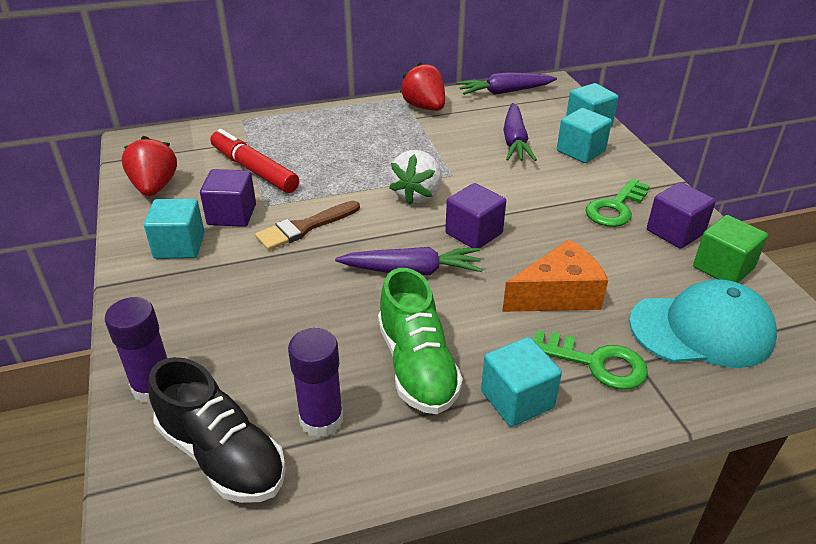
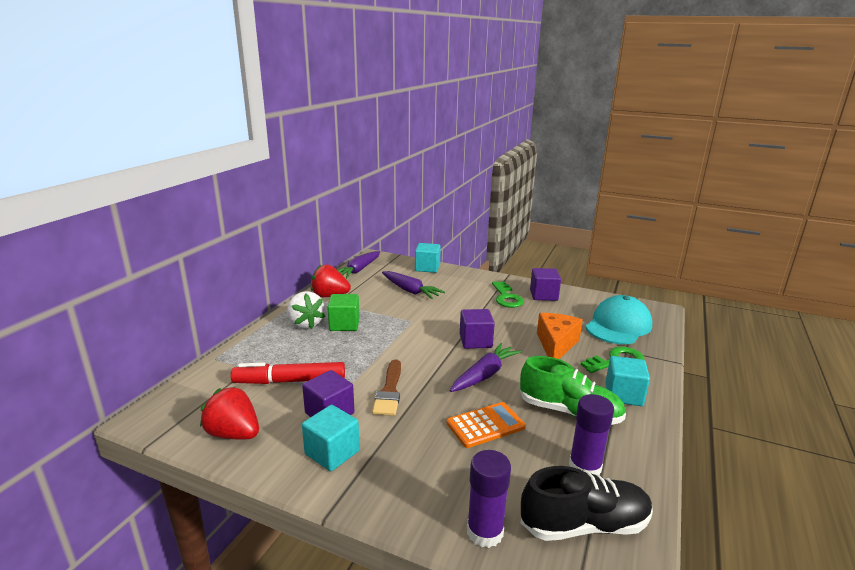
camera: 50 degrees left, 15 degrees down
white strawberry [389,150,442,205] -> white strawberry moved to [287,291,325,329]
turquoise cube [557,108,612,163] -> none
green cube [693,215,768,283] -> green cube moved to [327,294,360,331]
none -> orange calculator [447,402,525,448]

